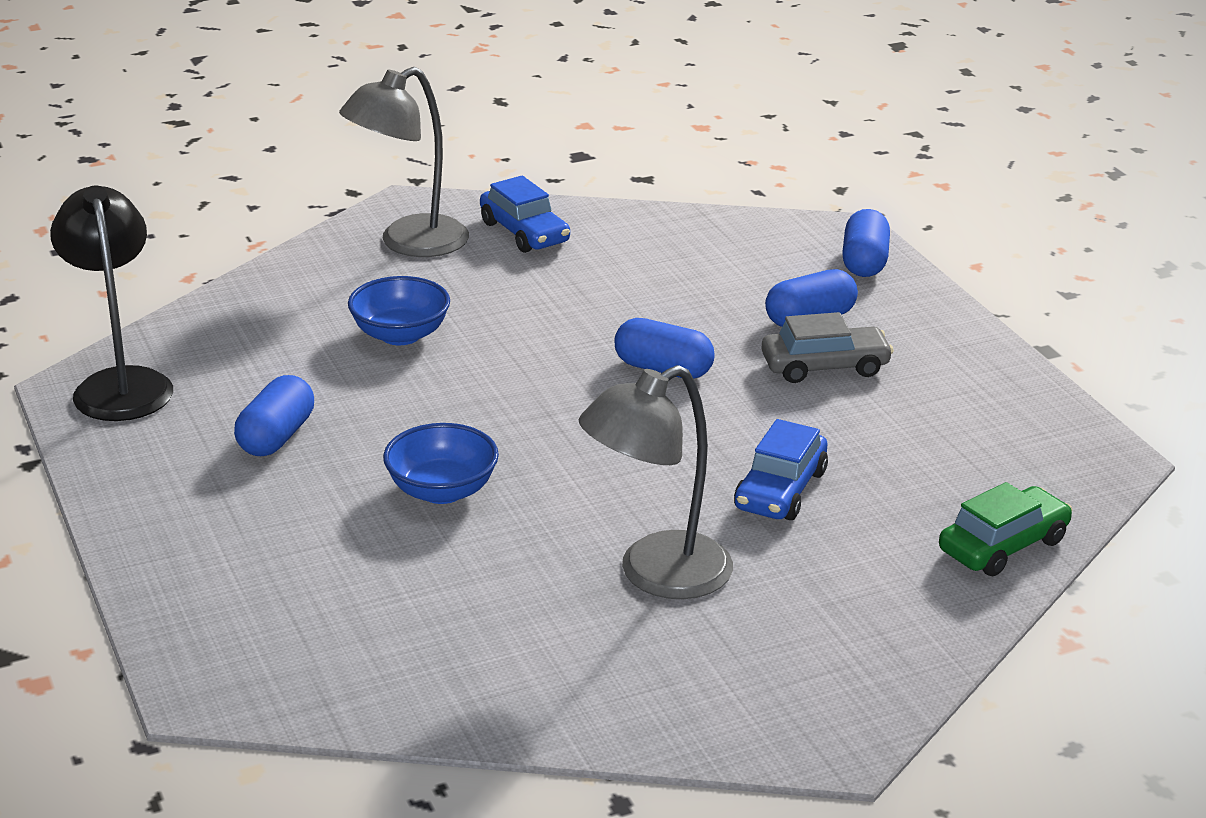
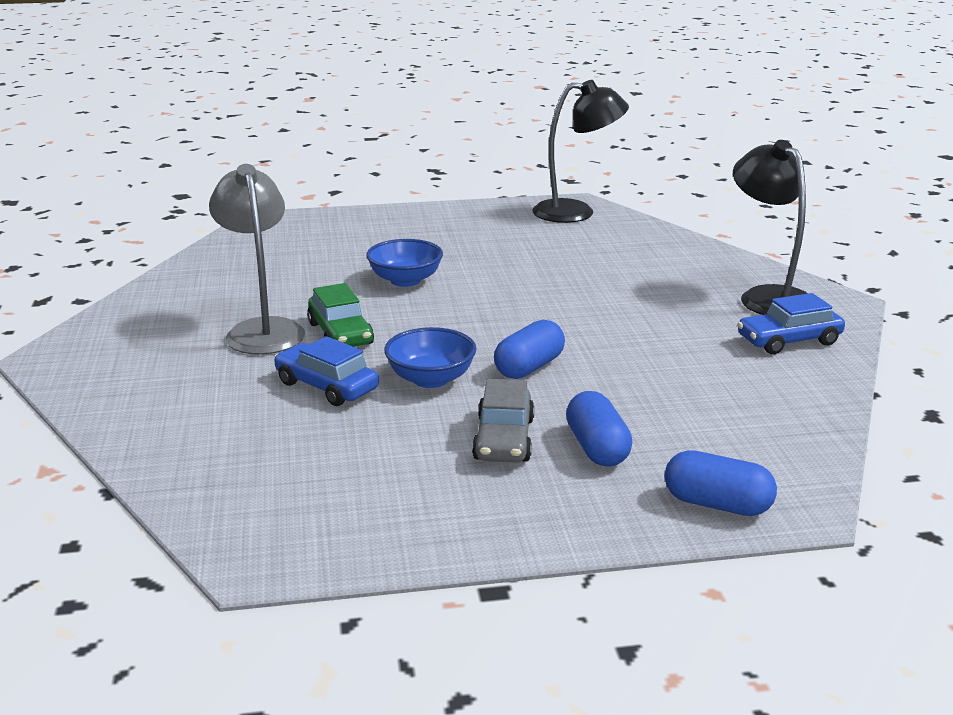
camera: 105 degrees right, 5 degrees down
blue capsule [234,375,314,456] -> none
grey lamp [339,67,469,257] -> black lamp [733,140,808,315]
blue bowl [348,276,450,345] -> blue bowl moved to [384,327,477,388]
green car [939,482,1073,576] -> green car moved to [307,283,374,347]

